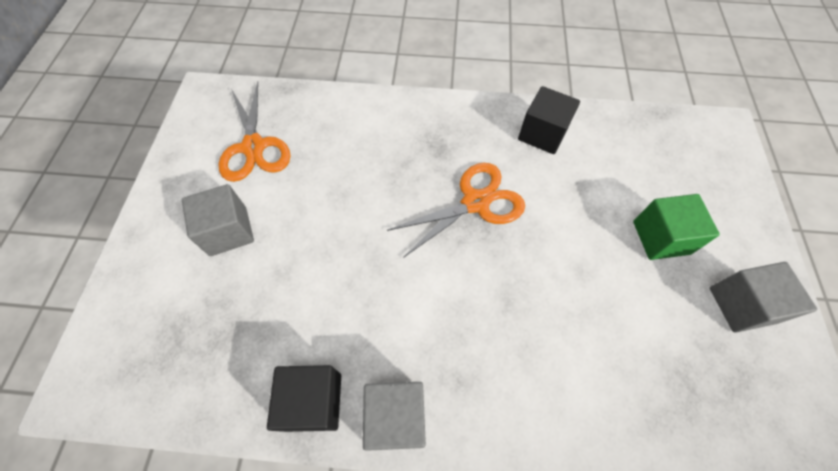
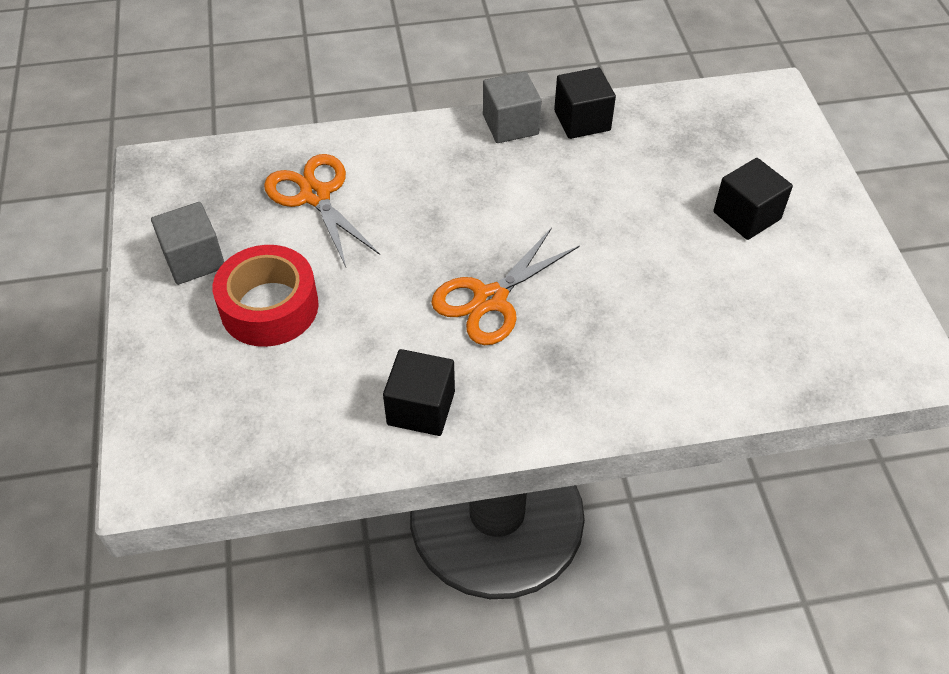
camera: 165 degrees right, 10 degrees down
grey cube [182,184,254,256] -> black cube [713,158,793,240]
orange scissors [218,82,290,182] -> orange scissors moved to [264,154,380,267]
green cube [633,194,720,260] -> red tape [213,245,319,347]

